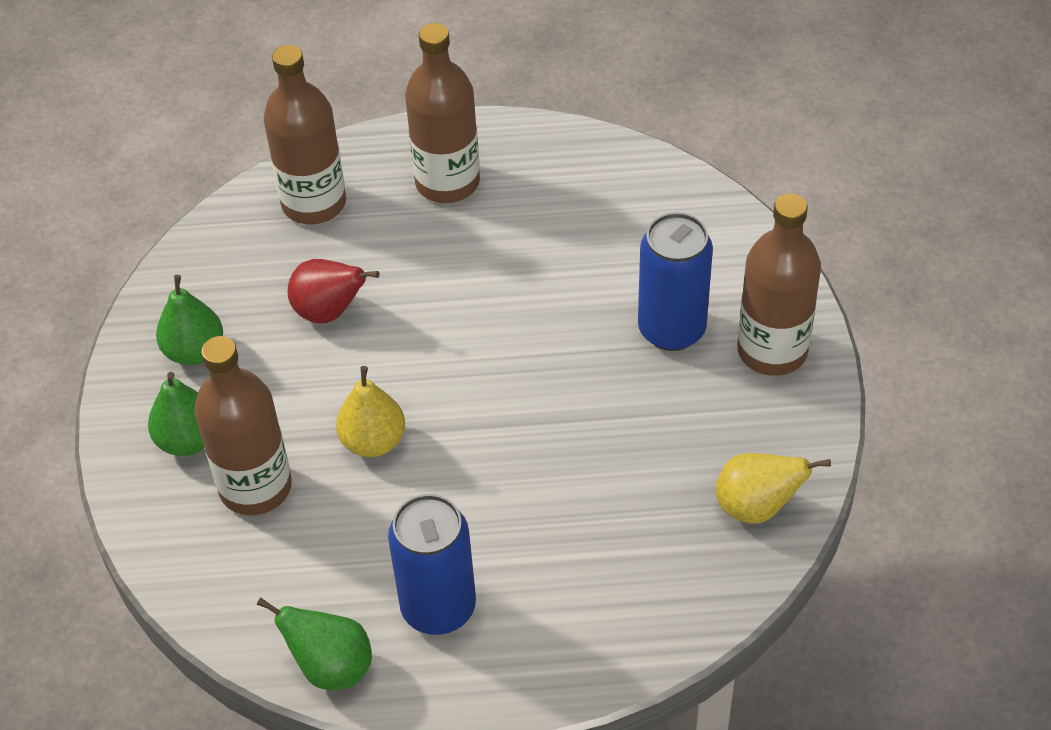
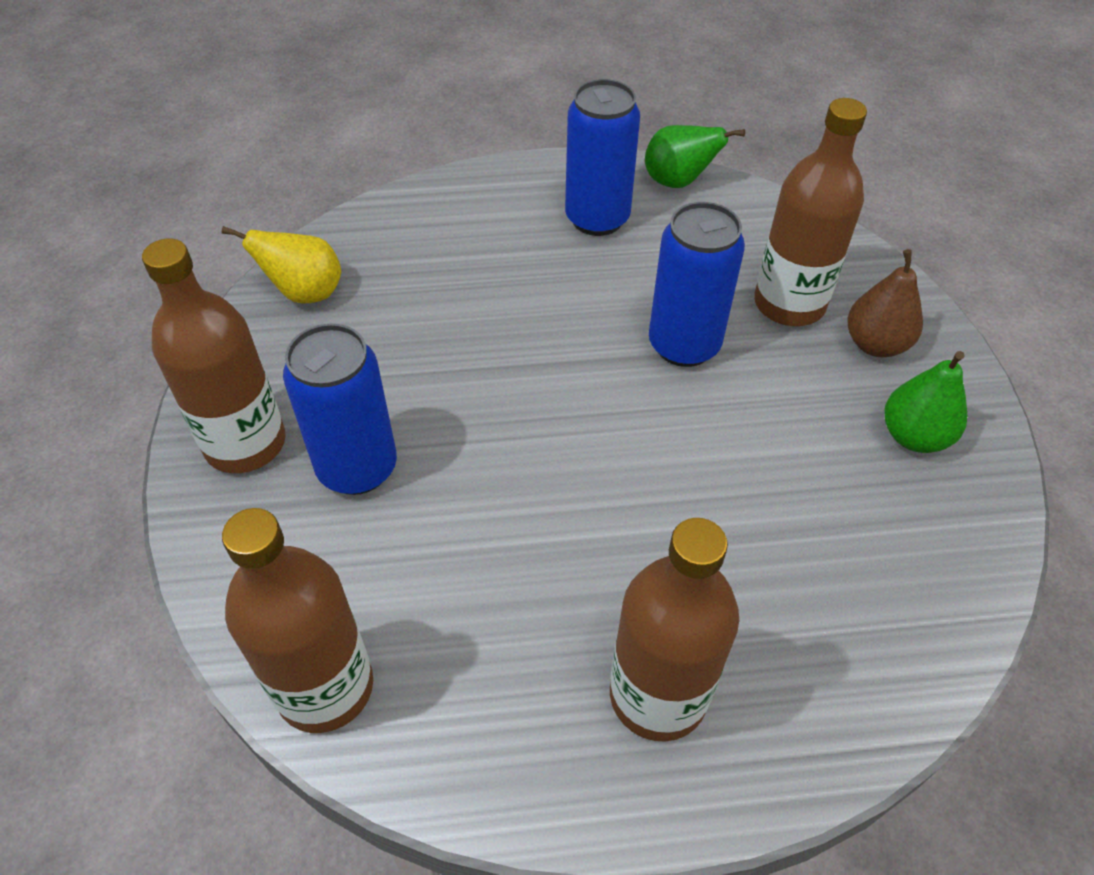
camera: 175 degrees right, 0 degrees up
green pear [148,372,204,456] -> brown pear [847,249,923,357]
brown bottle [263,45,346,224] -> brown bottle moved to [222,508,373,733]
red pear [288,259,380,324] -> none
yellow pear [336,366,405,457] -> blue can [649,202,745,367]

